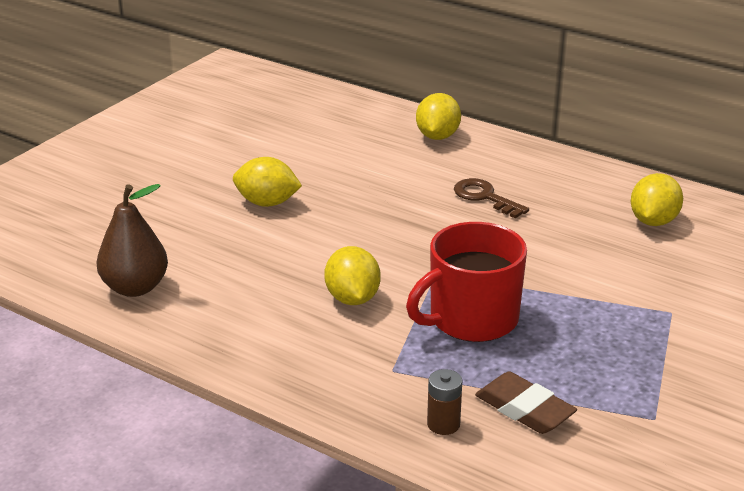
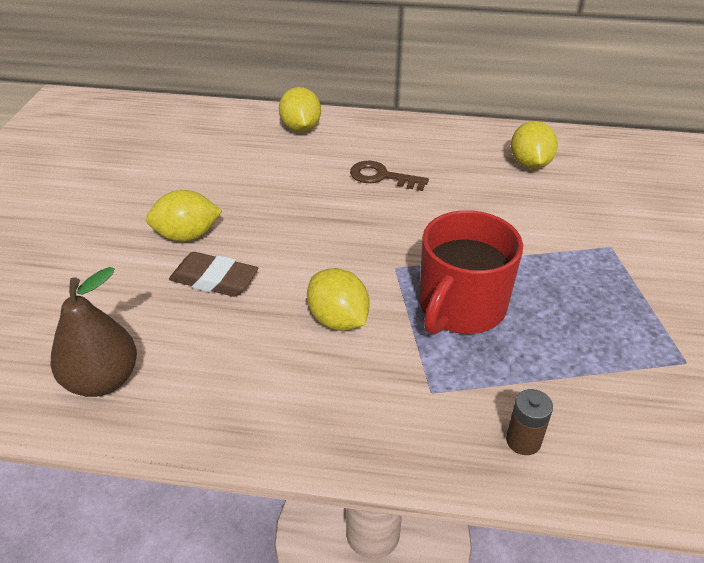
camera: 25 degrees left, 10 degrees up
brown eraser [475,371,577,434] -> brown eraser moved to [169,252,258,297]

